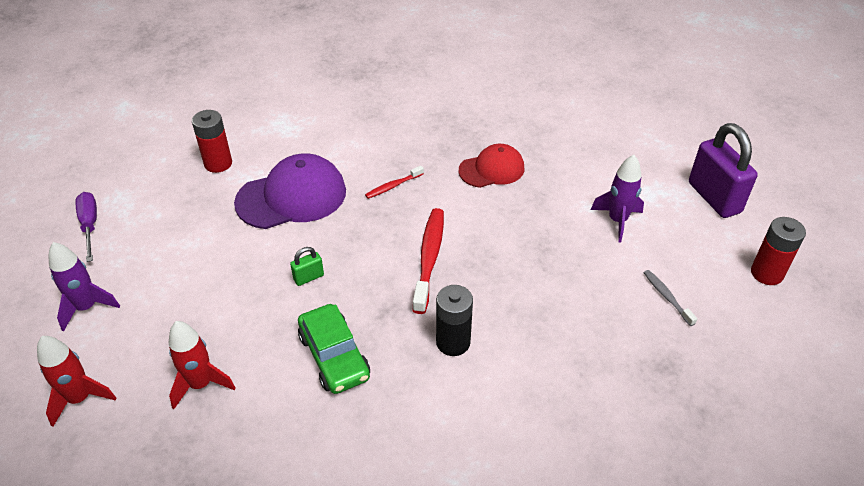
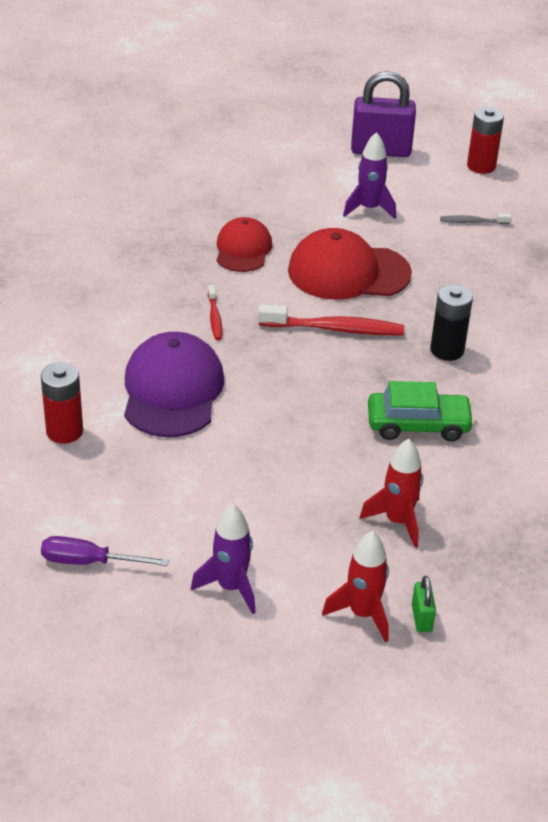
camera: 65 degrees left, 5 degrees down
green padlock [290,247,324,286] -> green padlock moved to [412,576,436,632]
red toothbrush [412,208,444,314] -> red toothbrush turned 150 degrees clockwise [258,304,404,335]
none -> red cap [288,228,412,300]

